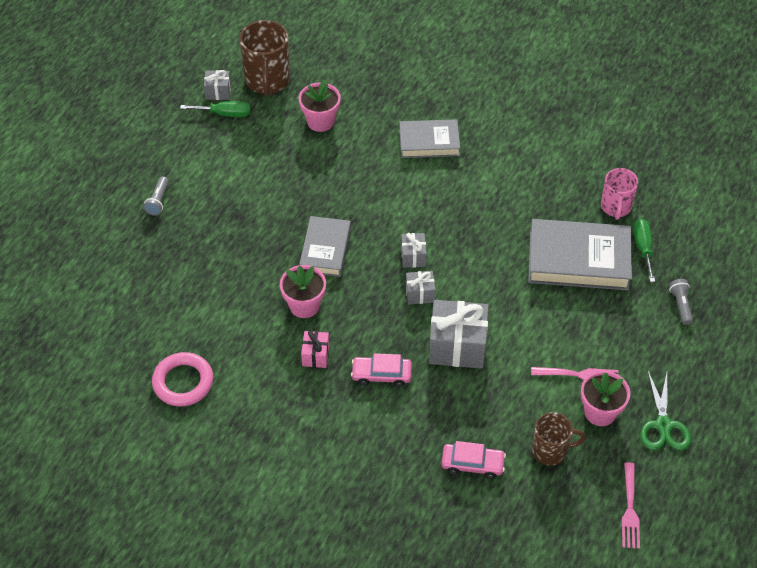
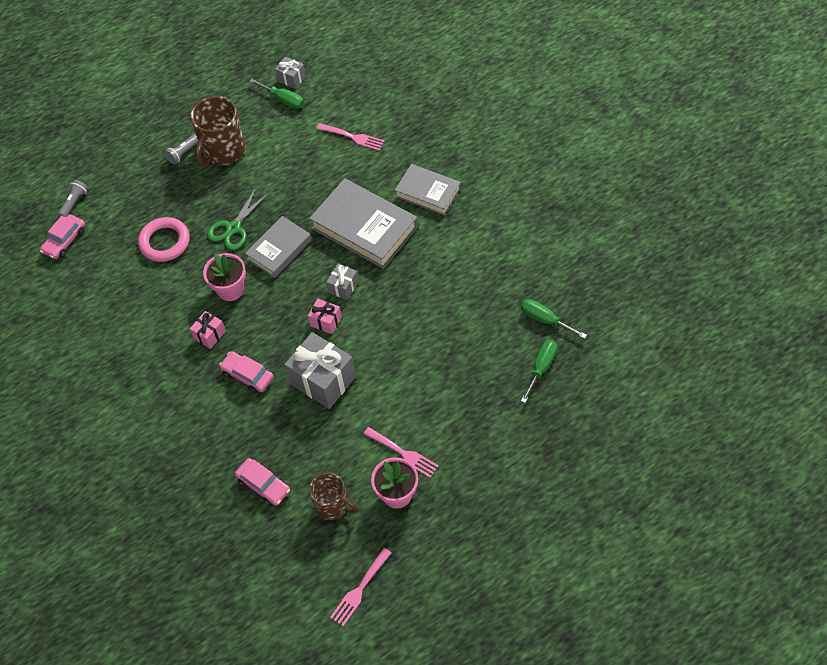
camera: 35 degrees right, 5 degrees up
pink ring [152,352,213,406] -> pink ring moved to [138,217,190,262]
brown mug [239,20,290,96] -> brown mug moved to [190,96,245,167]
pink flower pot [299,79,341,132] -> pink fork [316,123,385,151]
grey gift [406,271,435,304] -> pink gift [308,299,342,334]
grey book [528,219,632,290] -> grey book moved to [309,178,418,269]
pink mug [601,168,638,220] -> green screwdriver [521,299,587,339]
green scissors [640,371,691,450] -> green scissors moved to [207,188,270,250]
grey flashlight [669,279,693,325] -> grey flashlight moved to [58,180,88,217]
none -> pink car [40,214,85,259]

